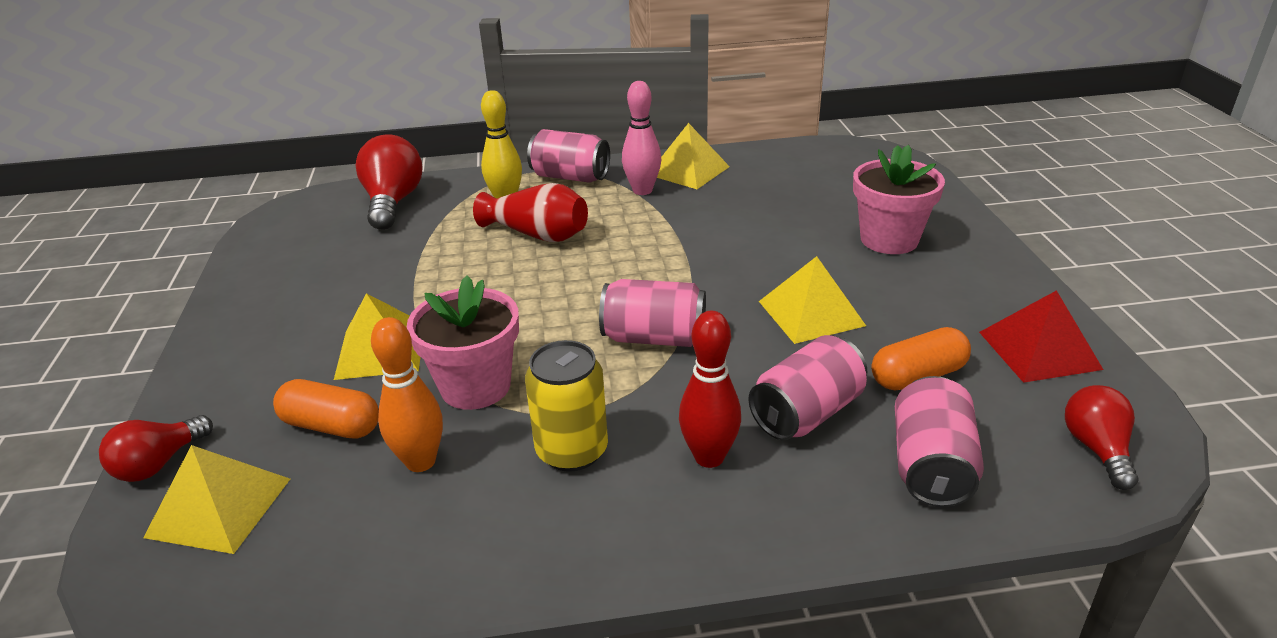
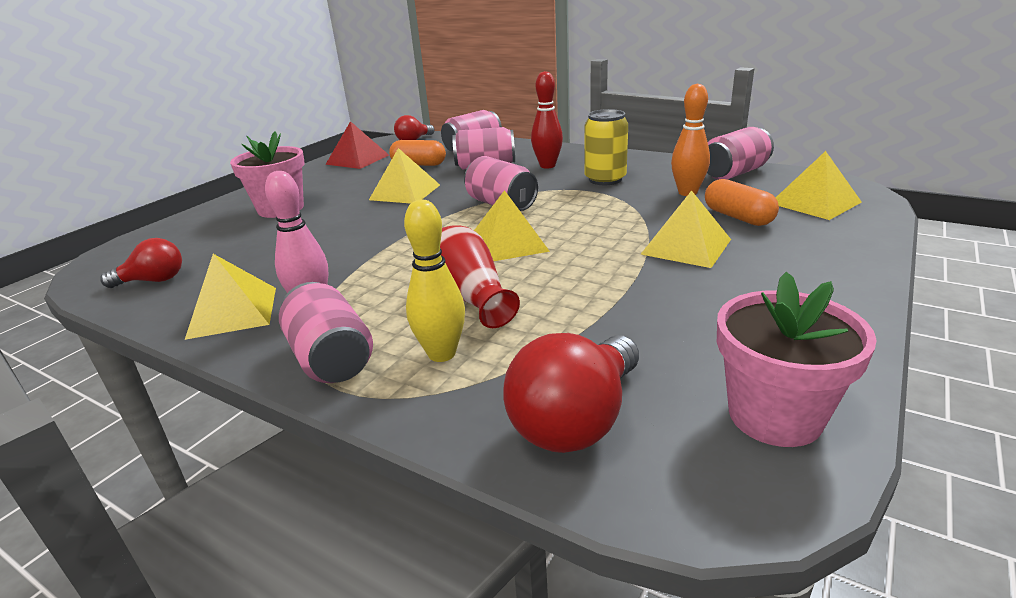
camera: 140 degrees left, 5 degrees down
red light bulb [99,415,213,482] -> red light bulb moved to [100,238,182,288]
pink flower pot [407,275,519,410] -> pink flower pot moved to [717,272,877,447]
none -> yellow pyramid [474,190,550,261]
none -> pink can [707,127,774,180]

